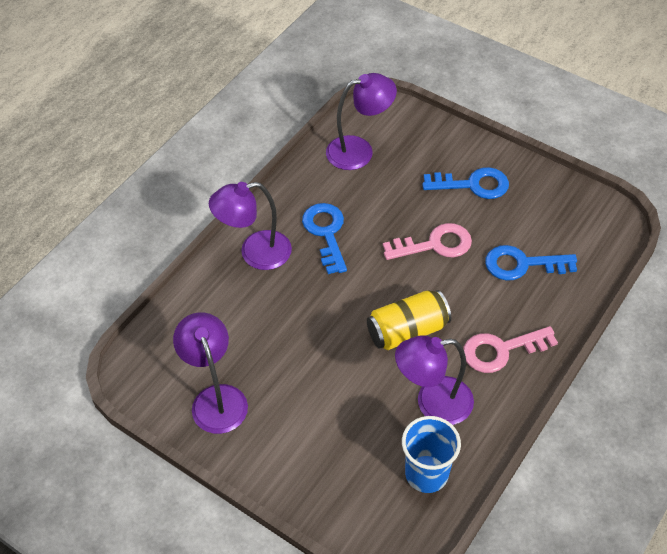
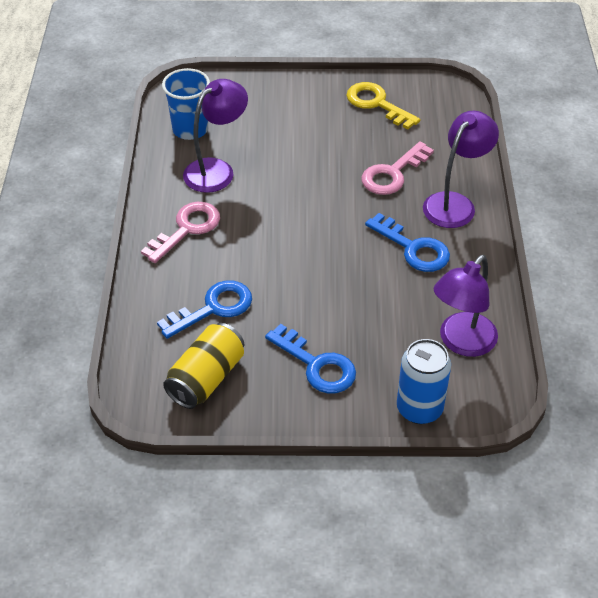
camera: 145 degrees right, 5 degrees down
purple lamp [173,312,248,434] -> yellow key [346,82,420,129]
yellow can [367,290,451,350] -> yellow can moved to [163,323,244,409]
pink key [383,223,472,260] -> pink key moved to [361,141,434,195]
blue key [422,167,509,199] -> blue key turned 105 degrees counterclockwise [265,324,356,394]
none -> blue can [397,339,451,424]

